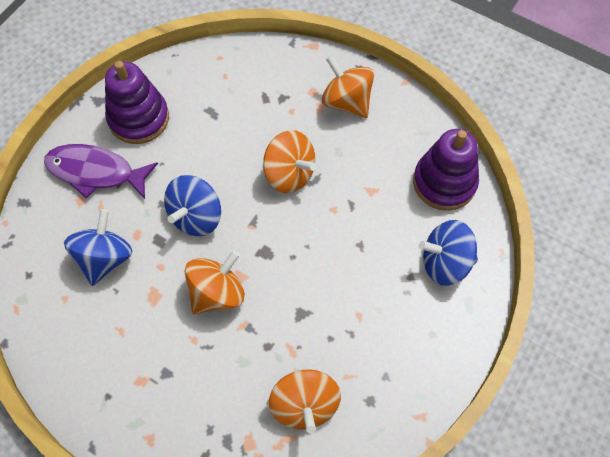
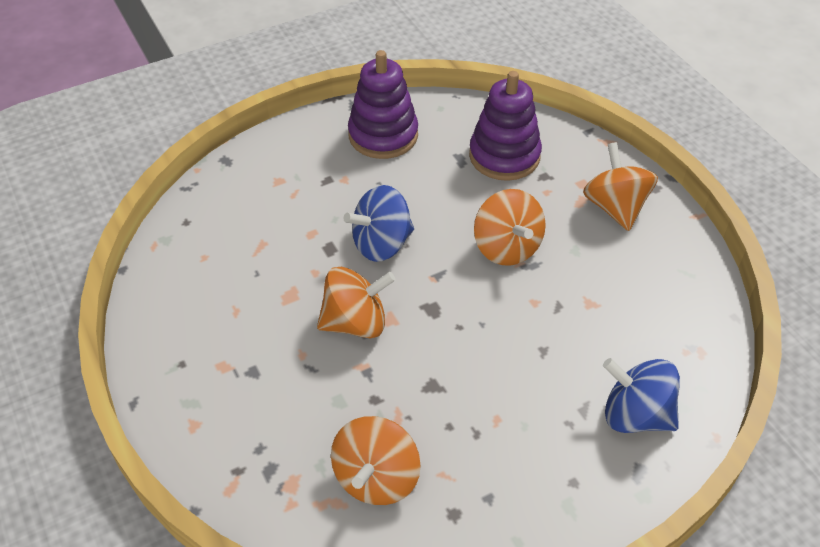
camera: 30 degrees right, 15 degrees down
purple fish [44,144,158,199] -> none
blue spinning top [64,209,132,286] -> none
purple stacking toy [413,129,479,211] -> purple stacking toy moved to [469,71,542,181]

